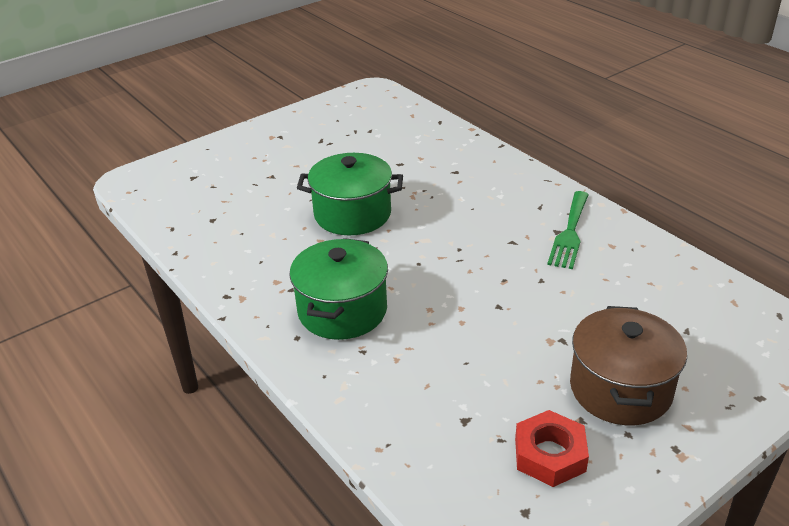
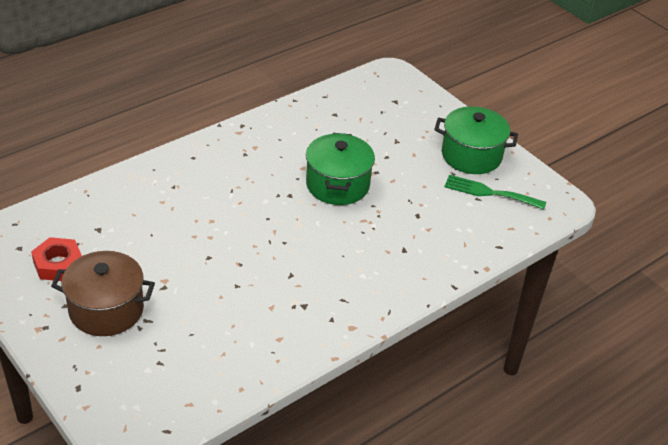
camera: 85 degrees right, 5 degrees up
green pot [289,238,388,340] -> green pot moved to [434,106,518,174]
green fork [547,191,589,269] -> green fork moved to [444,175,546,210]

